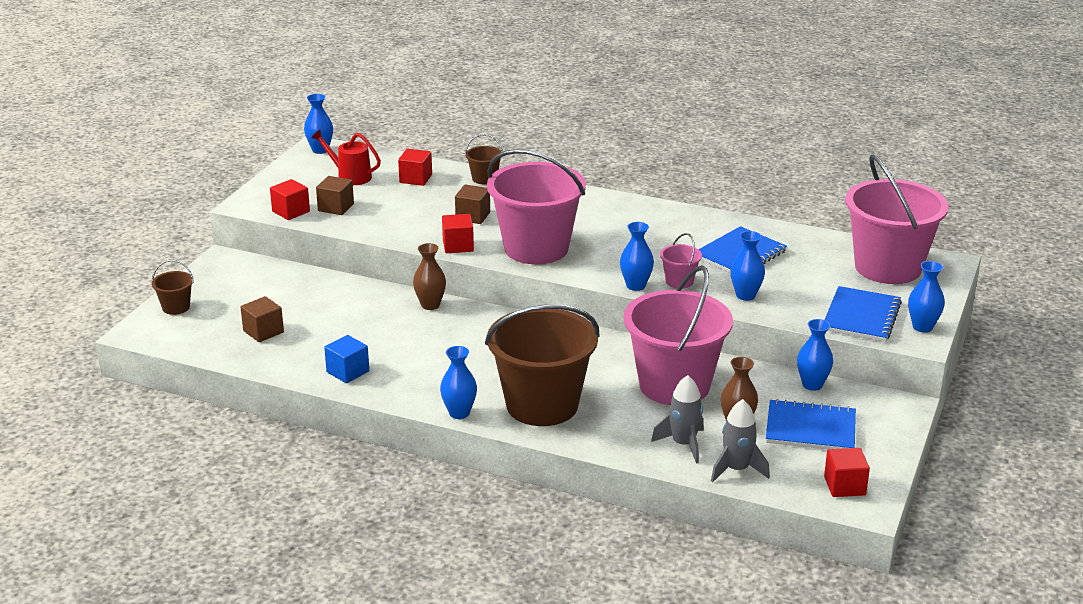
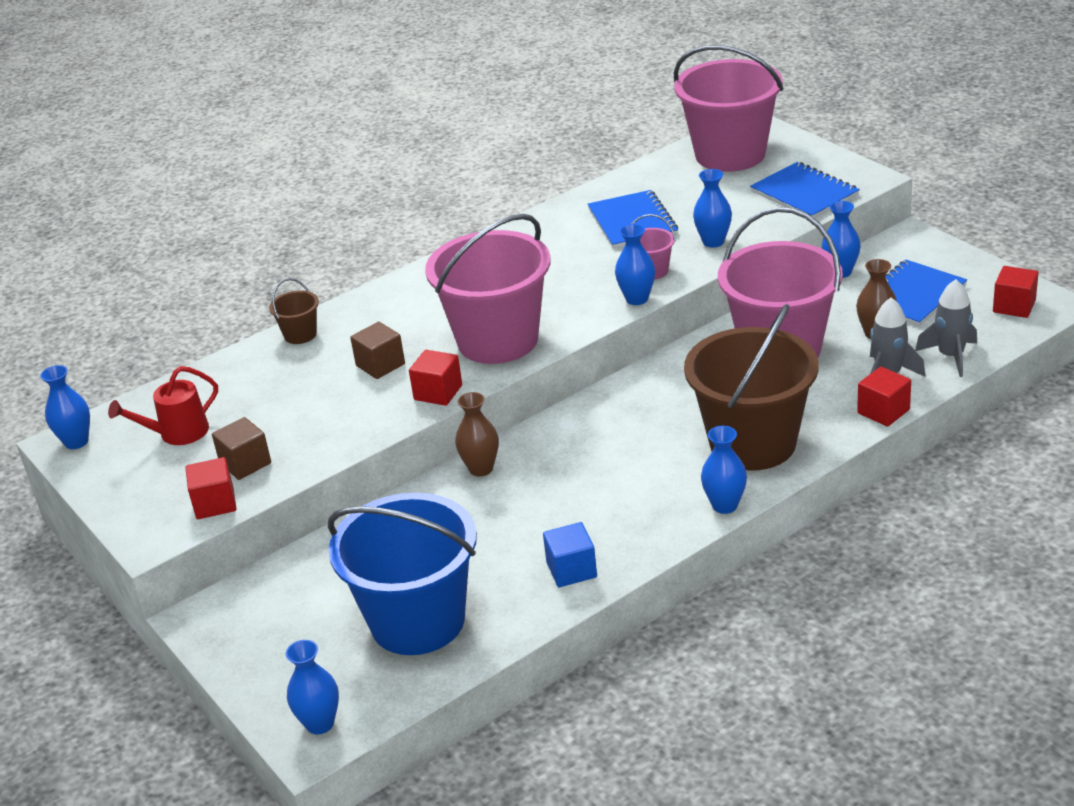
camera: 55 degrees left, 5 degrees up
brown bucket [152,260,194,315] -> none
brown cube [240,296,284,342] -> blue bucket [328,493,477,655]
red cube [398,149,432,186] -> red cube moved to [857,366,911,427]
blue vase [908,261,945,333] -> blue vase moved to [286,640,339,734]

